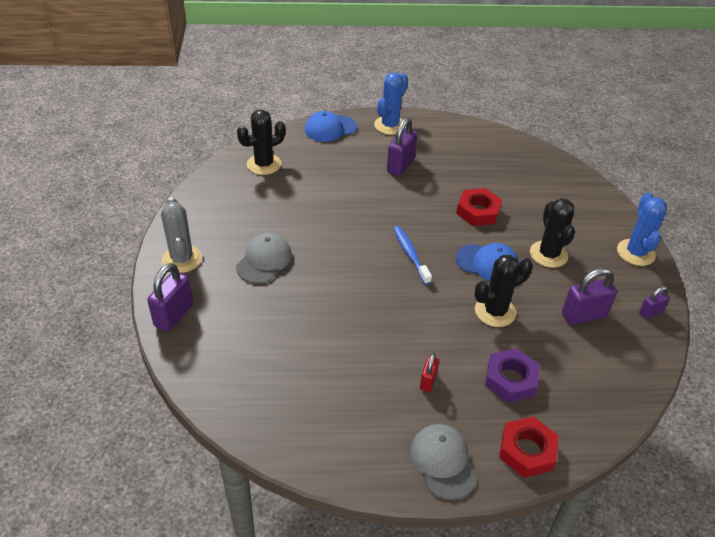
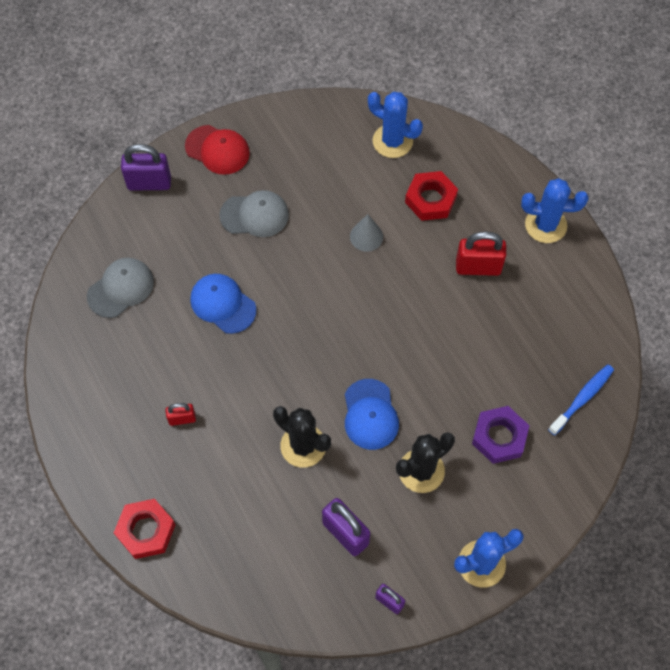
camera: 65 degrees right, 20 degrees up
grey cactus [161,197,202,273] -> red cap [185,125,250,175]
black cactus [237,110,286,175] -> blue cactus [368,92,423,158]
blue cap [305,111,357,142] -> blue cap moved to [190,274,256,334]
purple padlock [387,117,418,176] -> red padlock [456,231,506,276]
blue toothbrush [393,226,432,285] -> blue toothbrush moved to [548,365,614,435]
grey cap [410,424,477,500] -> grey cap moved to [87,258,154,318]
red nut [456,188,502,226] -> red nut moved to [405,171,458,221]
purple nut [485,348,540,403] -> purple nut moved to [472,406,530,464]
none -> grey cone [350,214,383,252]

